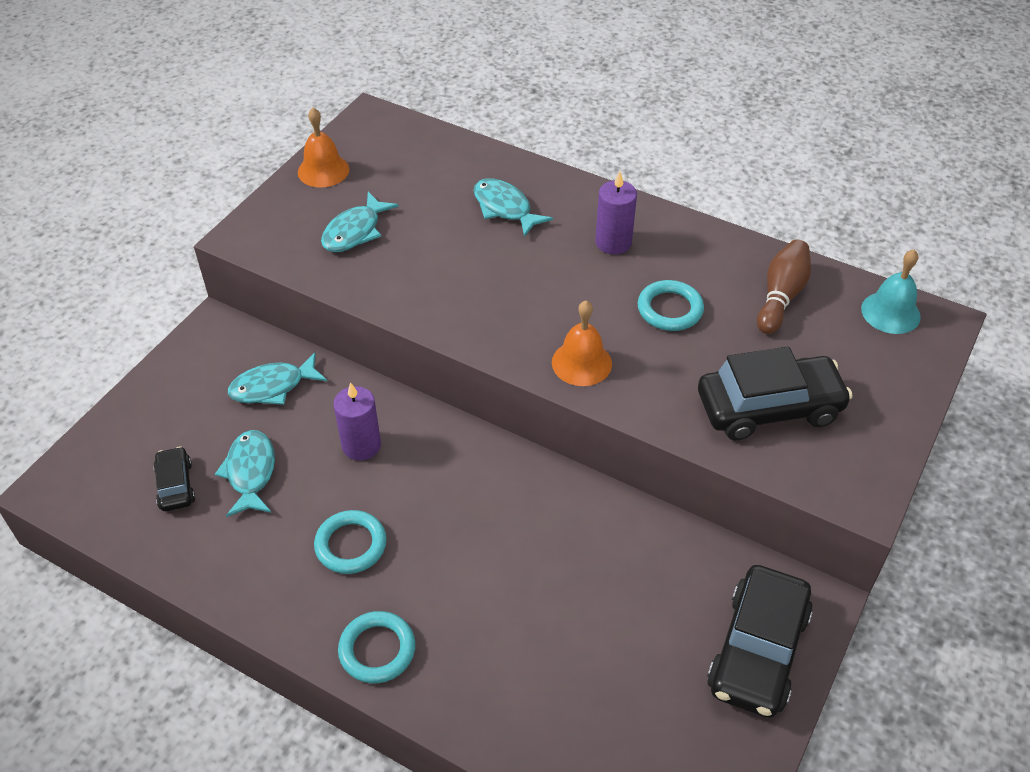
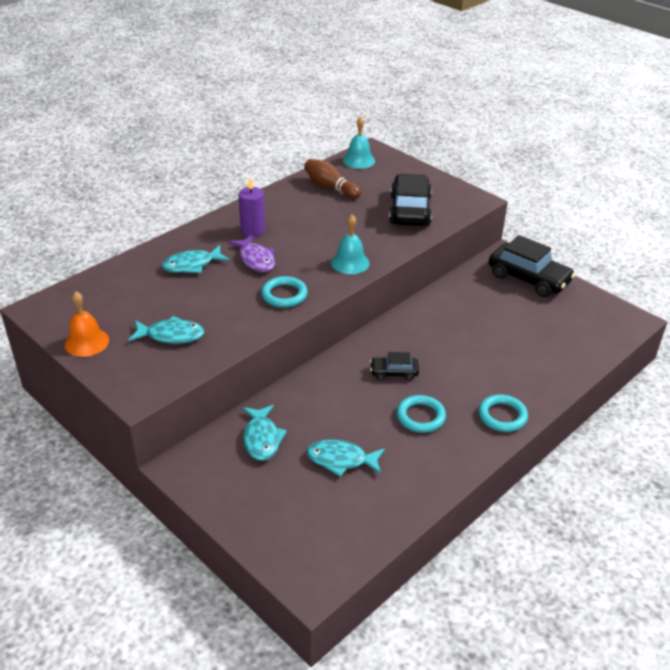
camera: 75 degrees left, 10 degrees down
black car [153,446,195,511] -> black car moved to [370,352,419,381]
turquoise fish [321,192,399,252] -> turquoise fish turned 45 degrees counterclockwise [128,316,204,344]
purple candle [333,382,381,461] -> none
orange bell [552,300,612,386] -> turquoise bell [331,215,370,274]
turquoise ring [638,280,704,331] -> turquoise ring moved to [261,276,308,308]
none -> purple fish [228,235,275,272]

